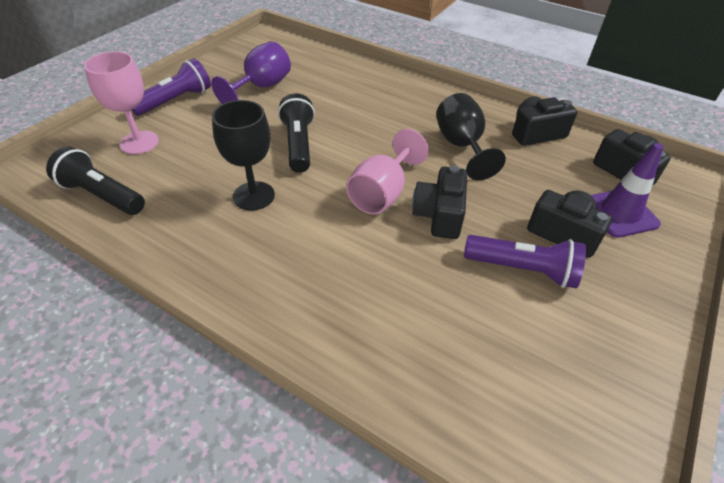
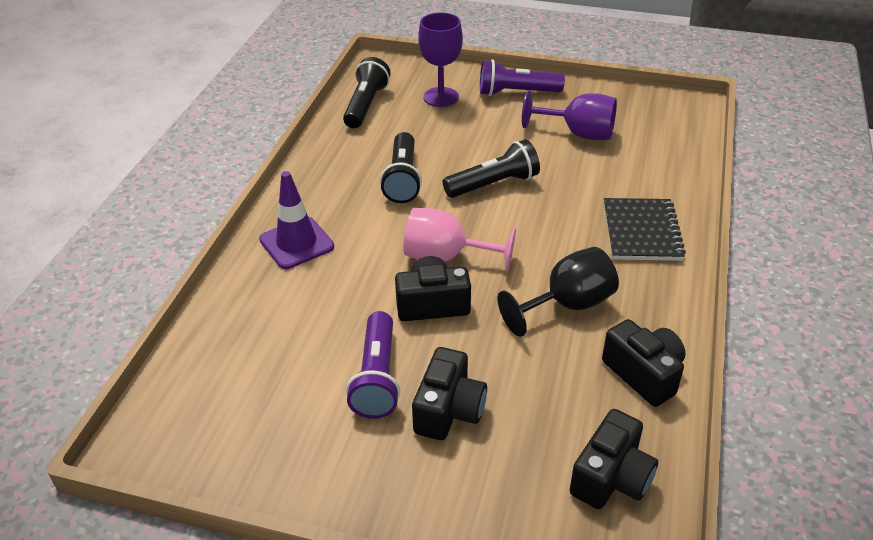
camera: 75 degrees right, 5 degrees down
pink goblet [84,51,159,154] -> purple goblet [418,12,463,107]
purple flashlight [132,58,211,116] -> purple flashlight turned 150 degrees clockwise [480,59,565,96]
black goblet [212,100,275,210] -> black flashlight [380,132,422,203]
purple traffic cone [591,143,664,238] -> purple traffic cone moved to [259,171,334,269]
none -> black notebook [604,198,686,261]

